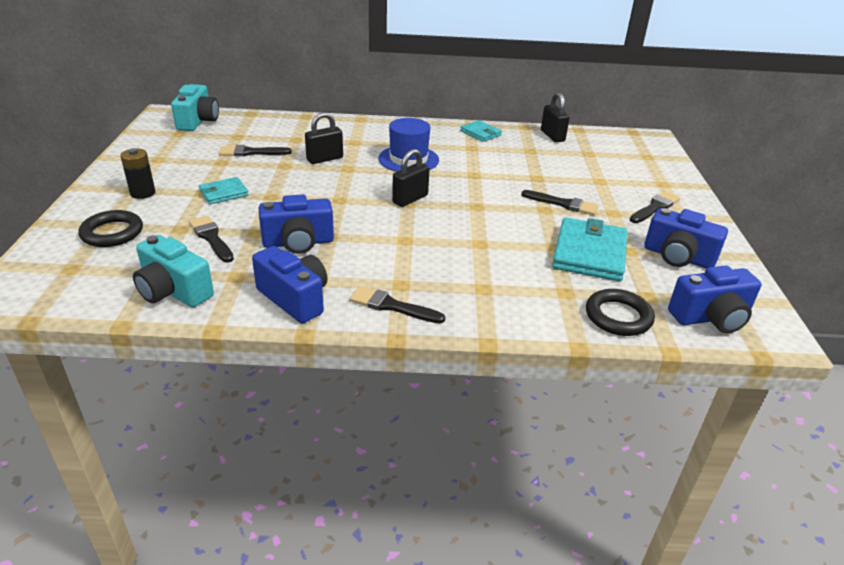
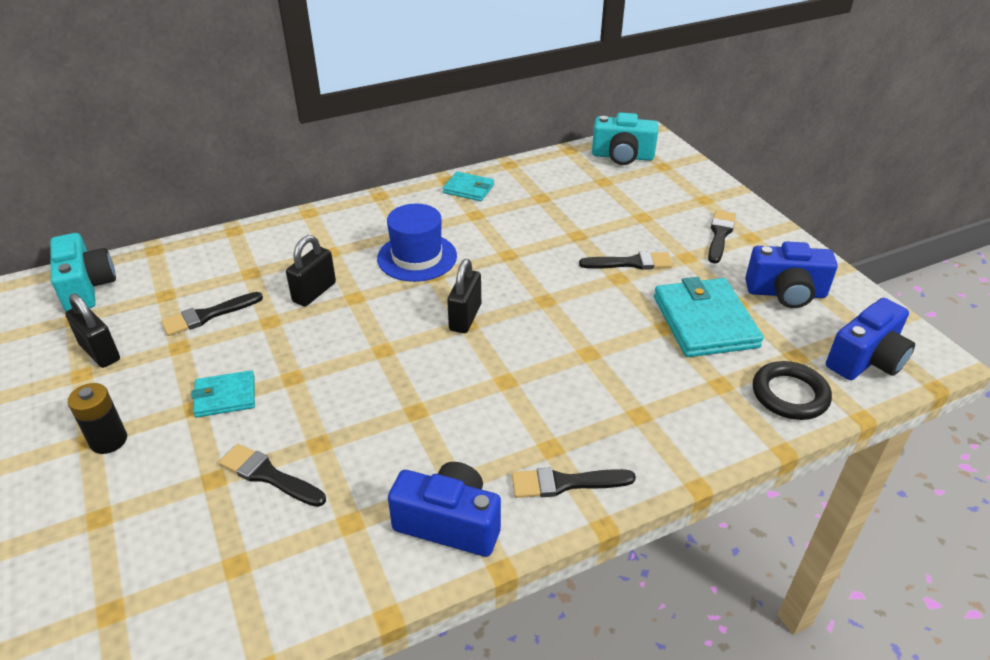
camera: 25 degrees left, 5 degrees up
black ring [78,210,143,247] -> none
turquoise camera [133,235,214,307] -> turquoise camera moved to [592,112,658,165]
turquoise wallet [199,177,249,205] -> turquoise wallet turned 45 degrees clockwise [191,370,255,418]
blue camera [259,194,334,254] -> none
black padlock [541,93,570,142] -> black padlock moved to [65,294,120,368]

